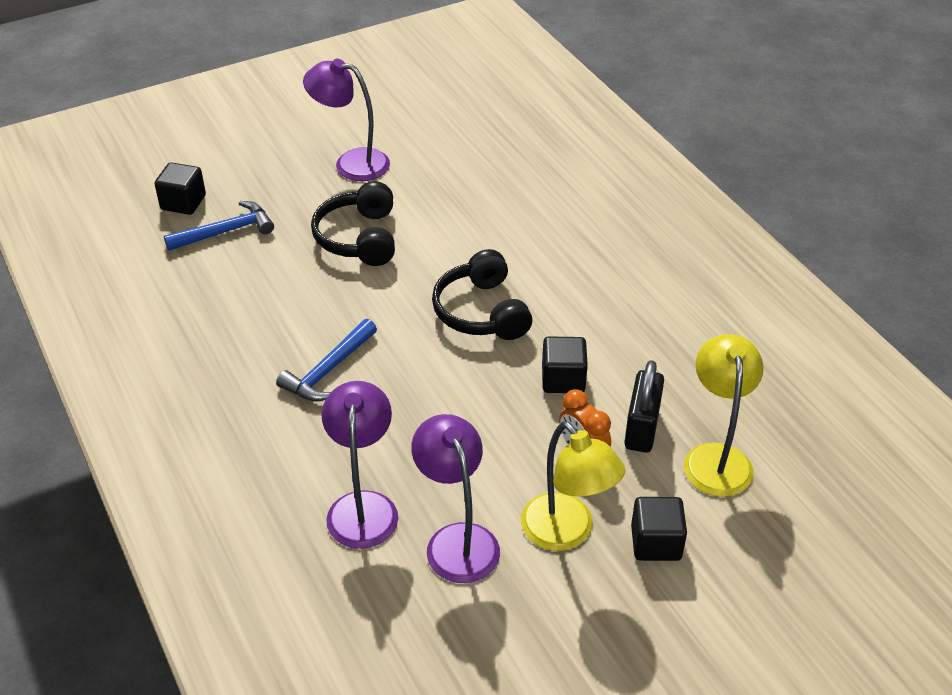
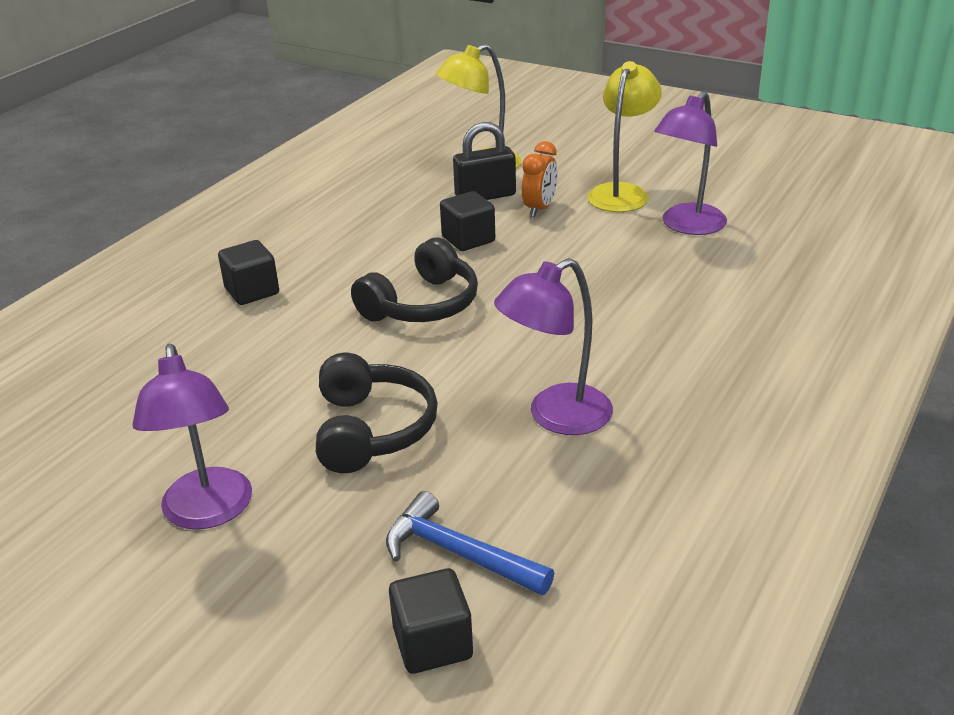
camera: 120 degrees left, 10 degrees down
blue hammer [276,319,377,401] -> none
black headphones [311,181,395,266] -> black headphones turned 60 degrees counterclockwise [316,353,438,473]
purple lamp [321,381,398,549] -> purple lamp moved to [494,258,613,435]
black cube [631,497,687,561] -> black cube moved to [218,240,279,305]

